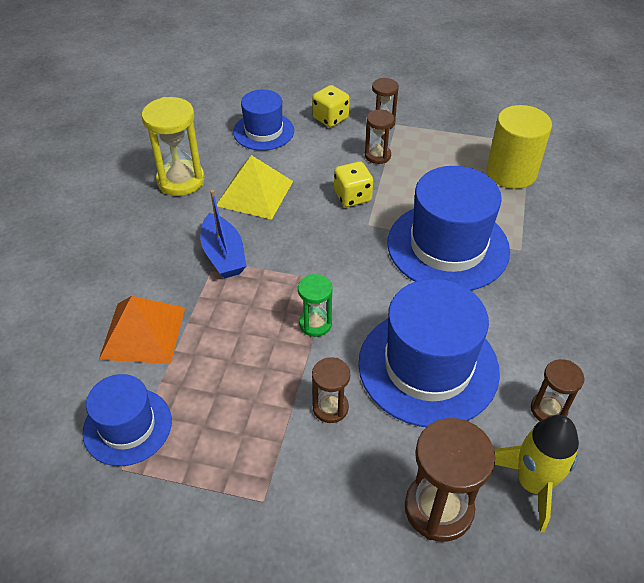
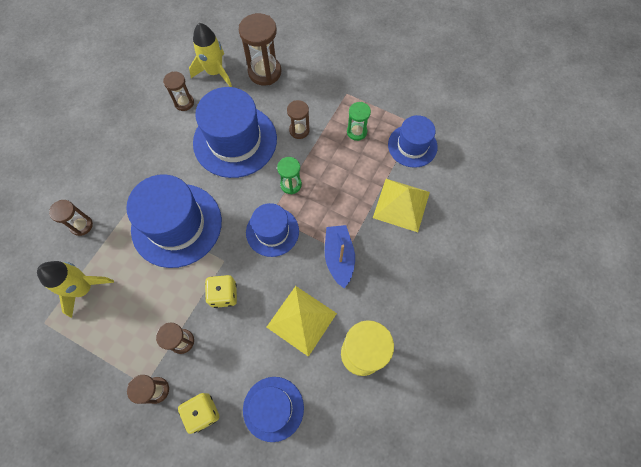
camera: 165 degrees left, 20 degrees up
orange pyramid [99,296,185,364] -> yellow pyramid [373,179,430,232]
yellow cylinder [486,105,552,189] -> yellow rocket [37,261,114,318]
none -> brown hourglass [49,200,93,236]
none -> blue hat [246,203,299,257]
none -> green hourglass [347,102,371,141]

